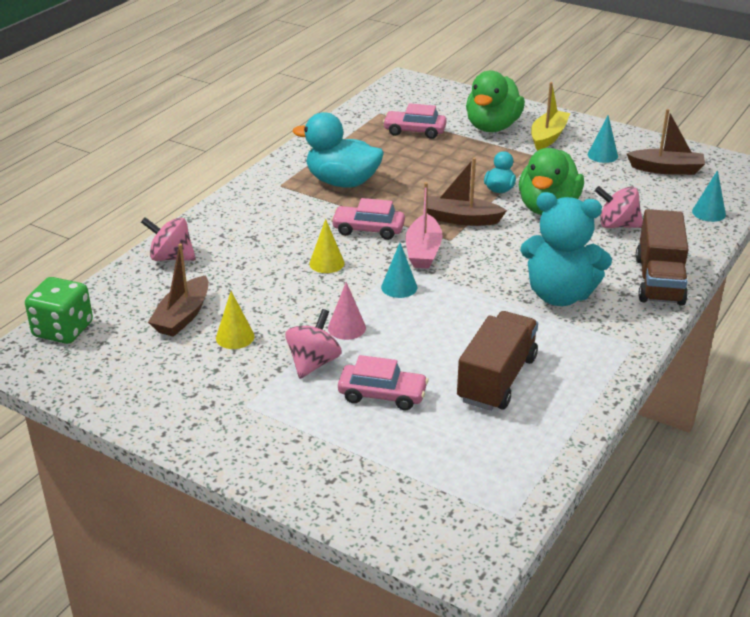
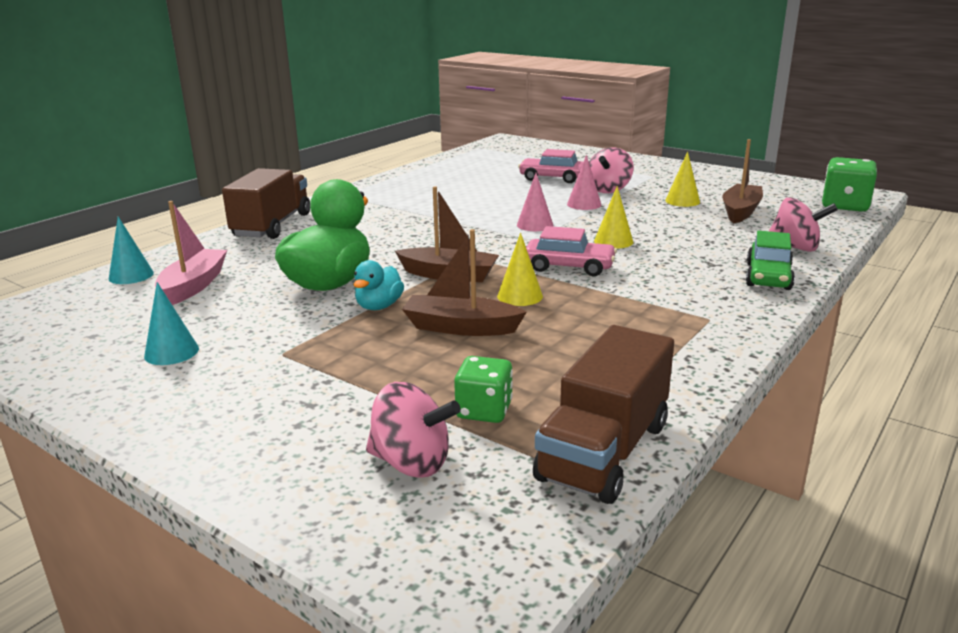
camera: 175 degrees left, 10 degrees down
turquoise duck [293,112,384,188] -> none
turquoise cone [381,243,417,298] -> pink cone [517,173,553,231]
pink car [383,103,447,139] -> green dice [454,356,513,423]
pink boat [406,182,443,269] -> pink boat moved to [155,201,227,305]
brown truck [457,311,538,411] -> brown truck moved to [533,325,674,504]
green duck [466,70,525,132] -> none
turquoise teddy bear [520,192,612,306] -> none
yellow boat [531,82,570,151] -> none
pink spinning top [595,186,643,228] -> pink spinning top moved to [366,382,461,478]
brown boat [627,109,705,175] -> brown boat moved to [402,229,527,336]
none -> yellow cone [497,233,543,306]
none -> green car [746,231,795,290]

